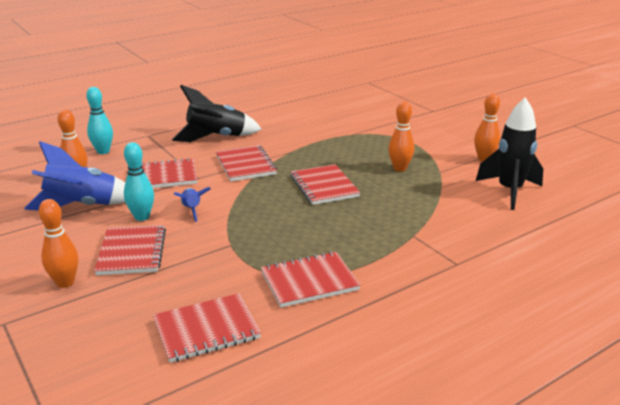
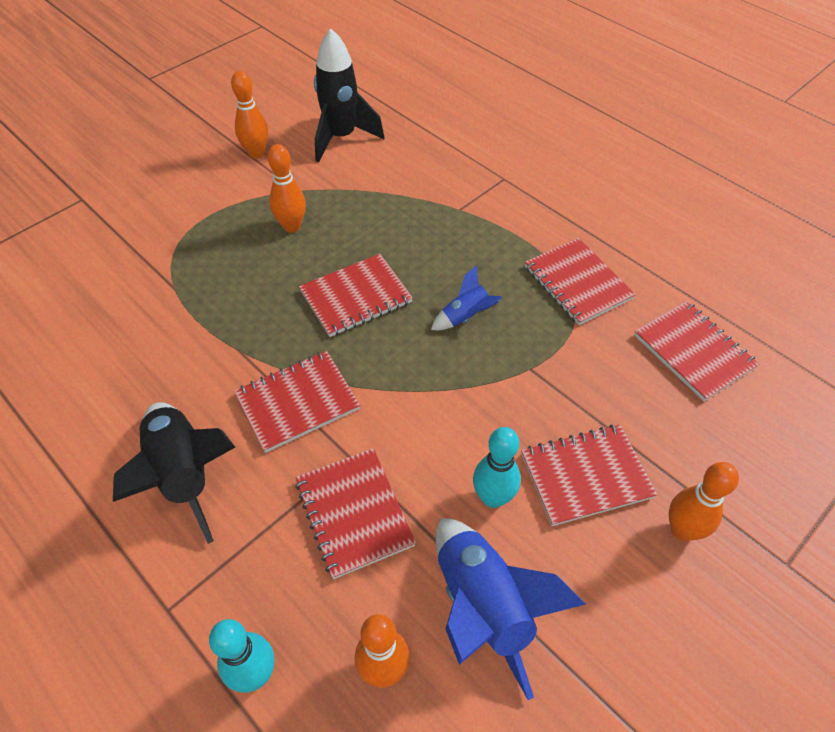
camera: 100 degrees left, 25 degrees up
blue rocket [174,187,211,222] -> blue rocket moved to [431,265,502,330]

